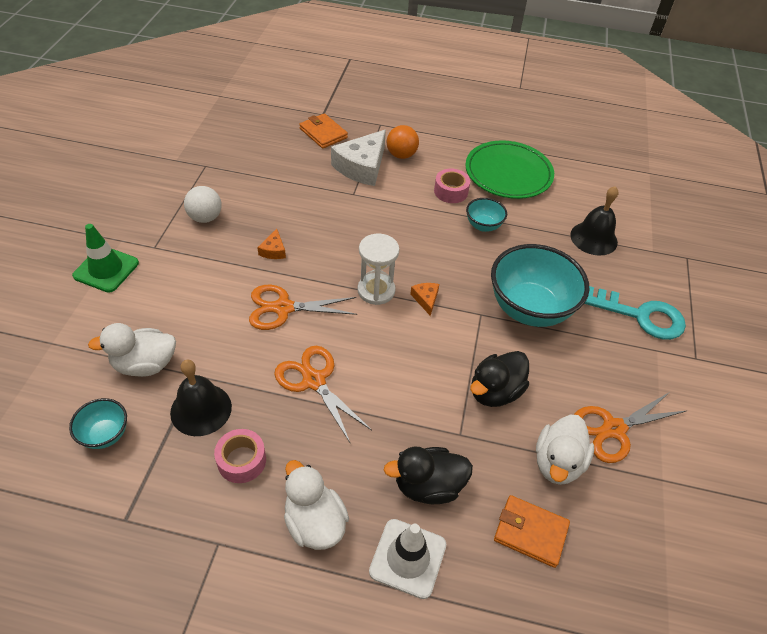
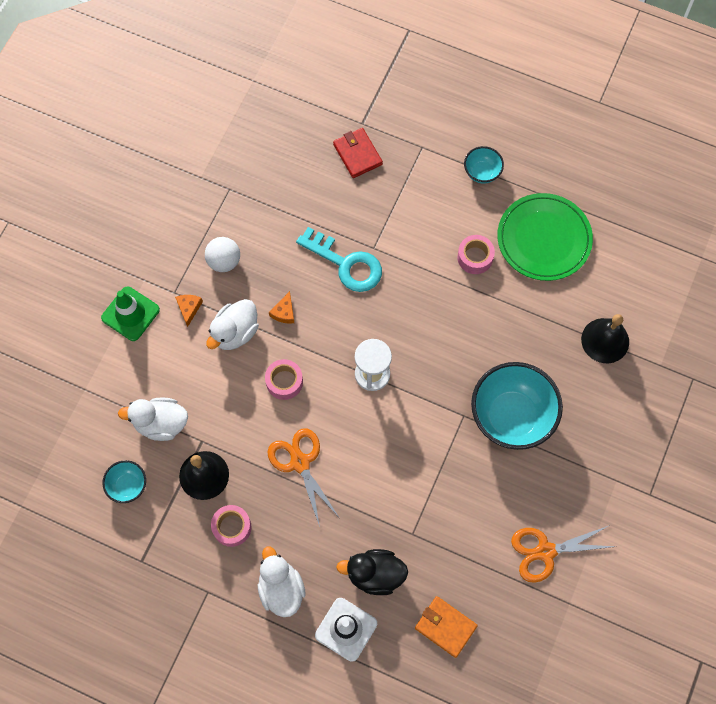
camera: 15 degrees right, 20 degrees up
orange scissors [249,285,357,330] -> pink tape [265,359,303,400]
orange wallet [299,113,348,149] -> red wallet [333,128,383,178]
white cheese [331,130,386,186] -> none
orange ball [387,125,419,159] -> none
orange cheese [410,283,439,316] -> orange cheese moved to [175,295,203,327]
turquoise bowl [466,198,507,232] -> turquoise bowl moved to [464,146,504,184]
black duck [470,351,529,407] -> none
white duck [536,415,594,485] -> white duck moved to [206,299,259,350]
turquoise key [585,286,686,340] -> turquoise key moved to [296,227,382,292]

